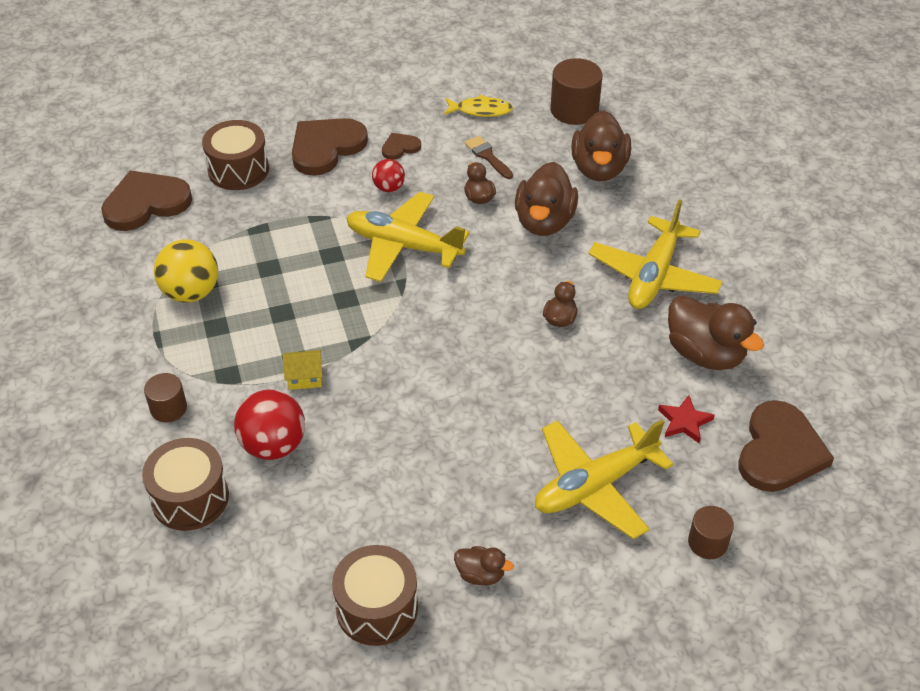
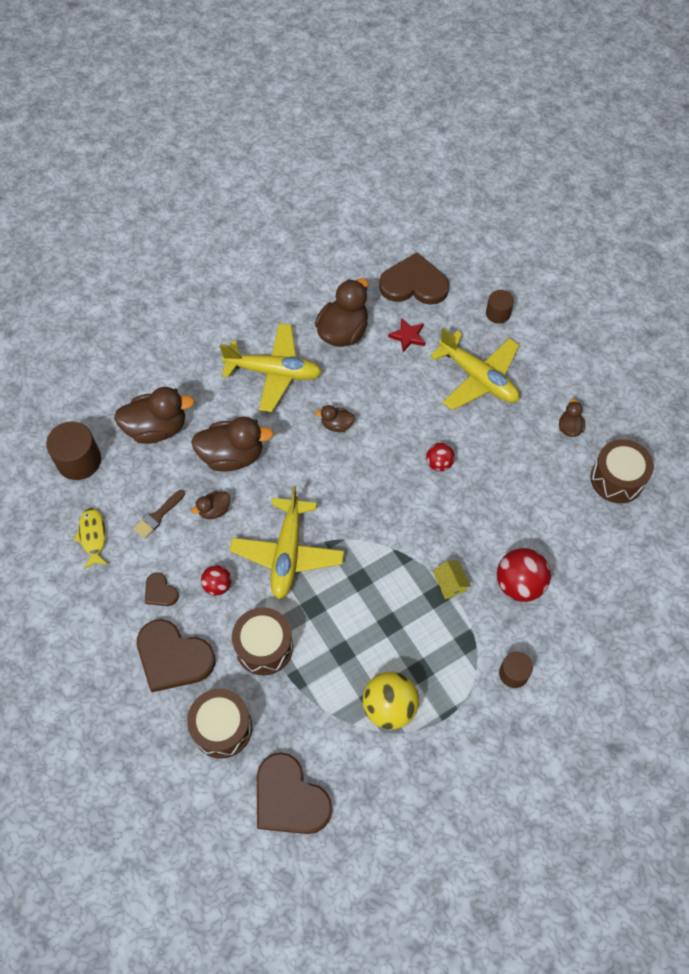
camera: 105 degrees left, 15 degrees up
brown drum [142,438,229,531] -> brown drum moved to [232,607,293,675]
none -> red ball [426,443,455,471]

